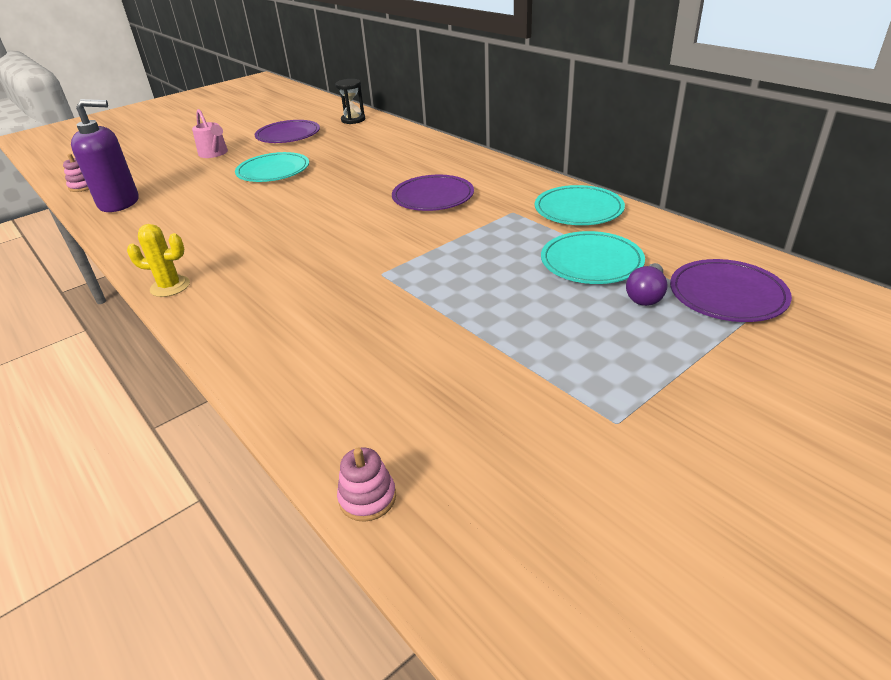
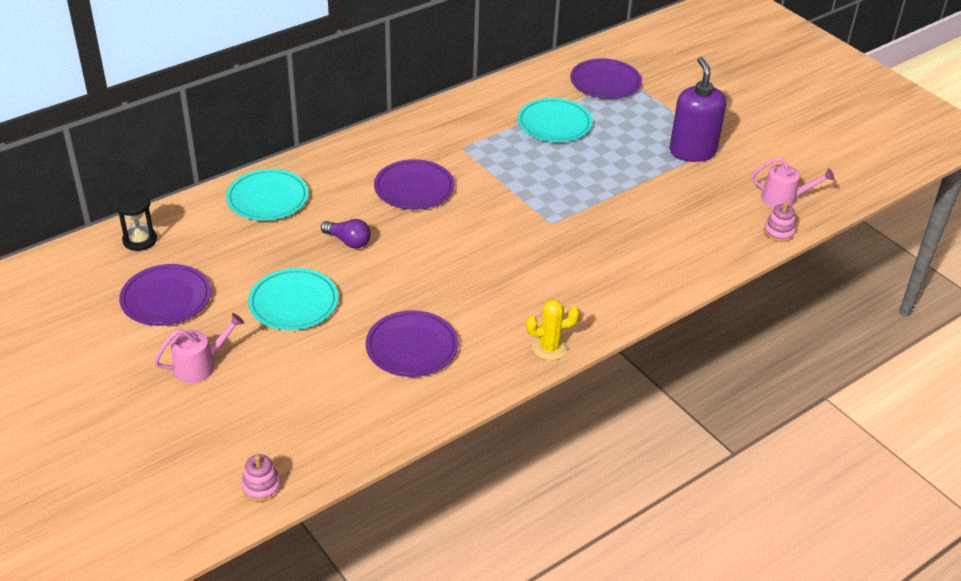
camera: 90 degrees left, 5 degrees up
purple soap dispenser [71,99,139,212] -> purple soap dispenser moved to [670,57,726,162]
yellow cactus [127,224,190,297] -> yellow cactus turned 75 degrees clockwise [526,299,580,360]
turquoise plate [535,185,625,225] -> turquoise plate moved to [226,169,309,221]
purple light bulb [626,263,668,306] -> purple light bulb moved to [321,219,371,249]
none -> purple plate [366,310,458,377]
none -> pink watering can [751,157,835,207]

